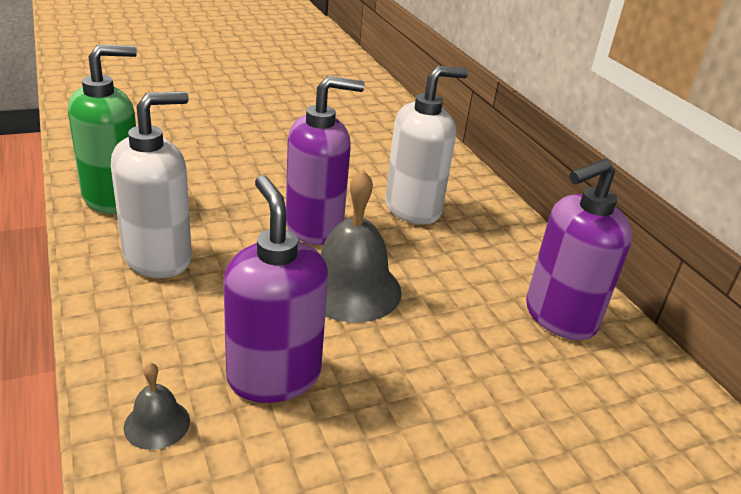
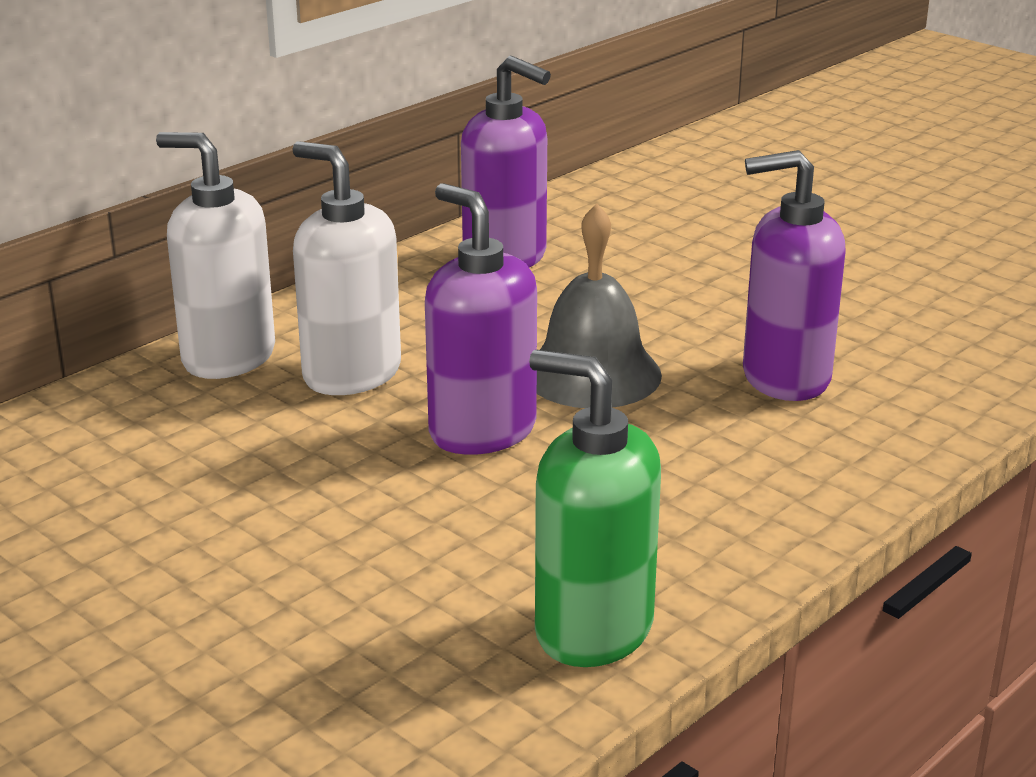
camera: 110 degrees left, 5 degrees down
white soap dispenser [111,91,192,278] -> white soap dispenser moved to [156,132,275,379]
grey bell [124,363,190,450] -> none
purple soap dispenser [223,175,328,403] -> purple soap dispenser turned 45 degrees clockwise [743,150,846,401]

